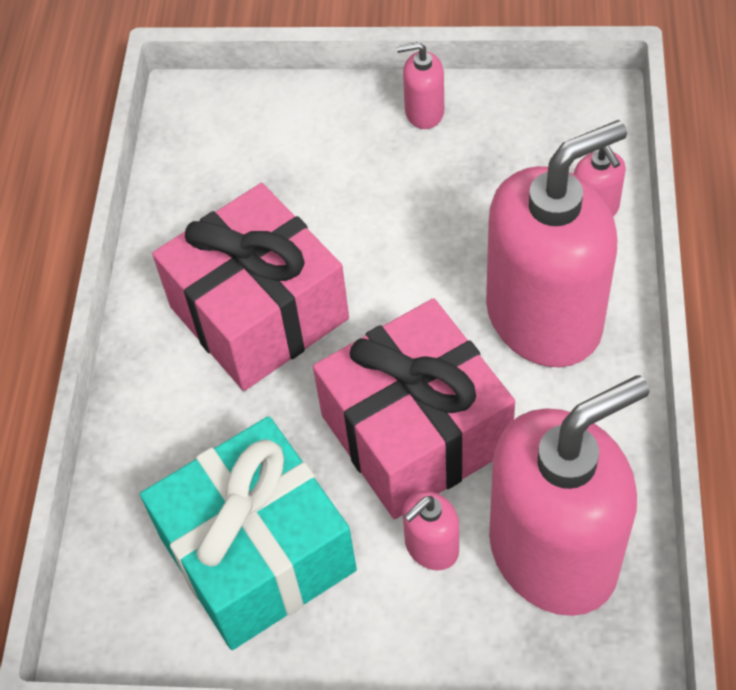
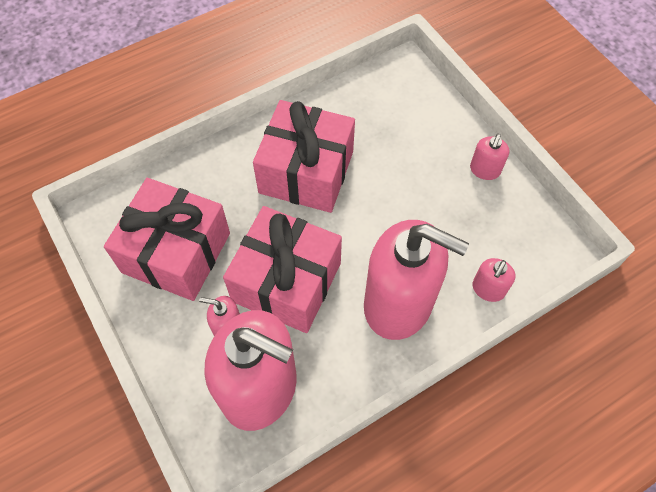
camera: 50 degrees right, 5 degrees up
turquoise gift [140,416,357,650] -> pink gift [104,178,230,301]
pink soap dispenser [397,42,444,129] -> pink soap dispenser turned 120 degrees counterclockwise [470,134,510,180]

